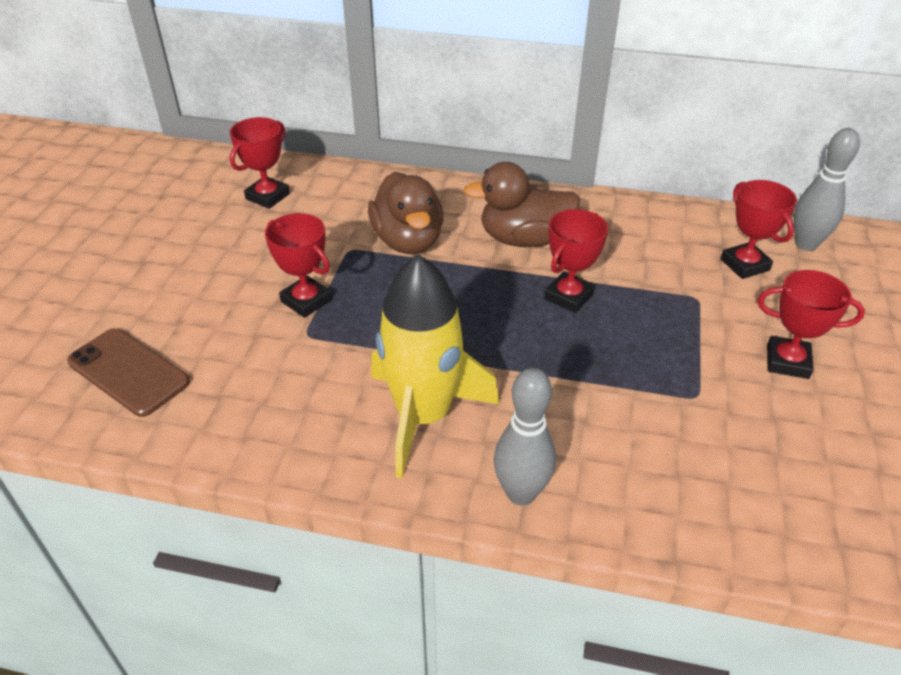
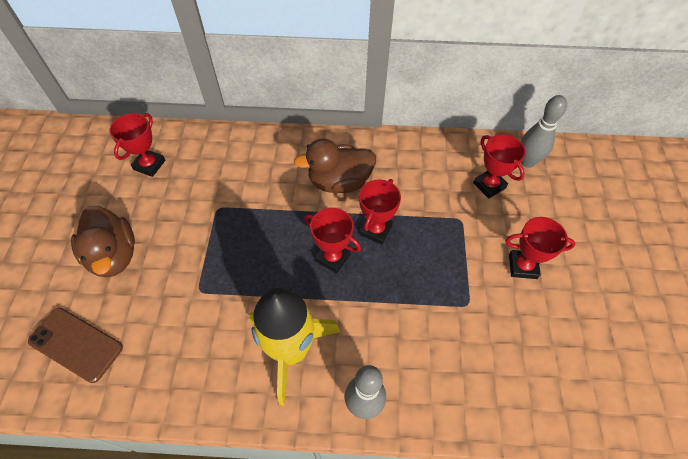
camera: 10 degrees left, 15 degrees up
red trophy [265,213,332,318] -> red trophy moved to [304,208,361,273]
brown duck [368,172,444,254] -> brown duck moved to [71,206,135,278]

